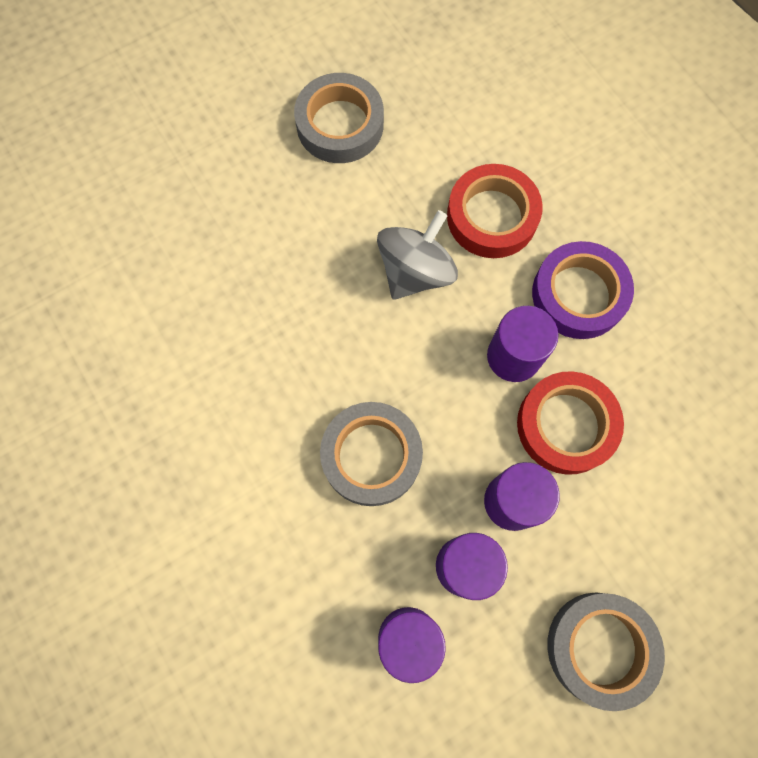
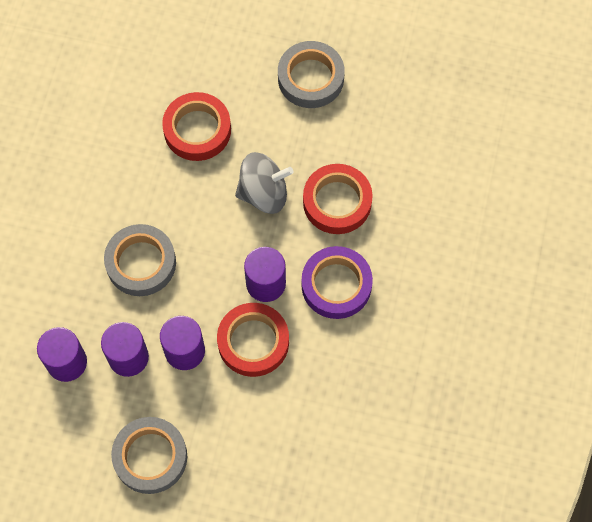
camera: 45 degrees right, 5 degrees down
none -> red tape [162,92,231,161]

